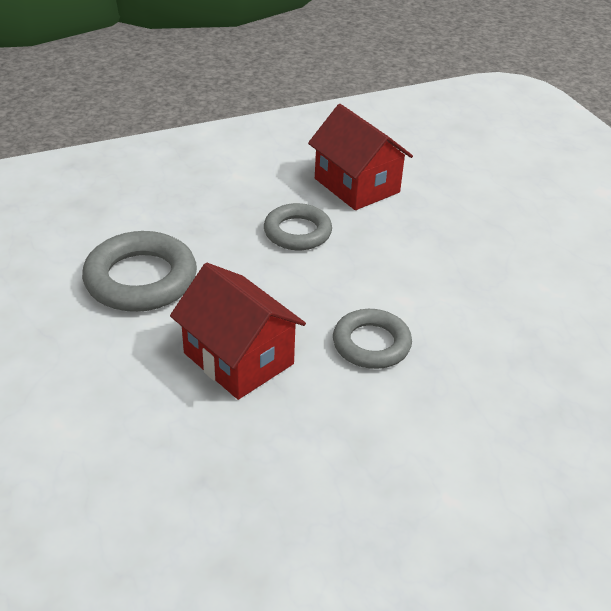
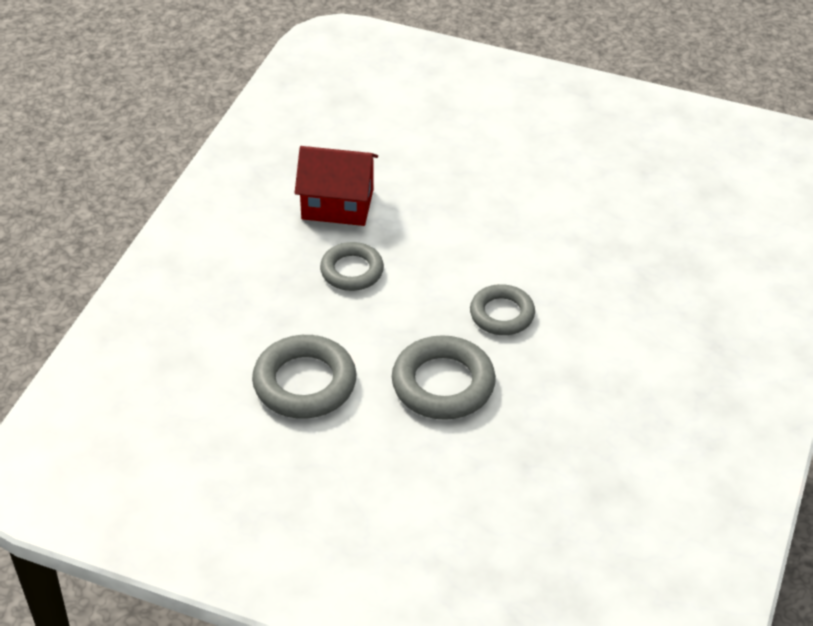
camera: 45 degrees left, 5 degrees up
red house [170,263,306,400] -> grey ring [392,335,496,420]

